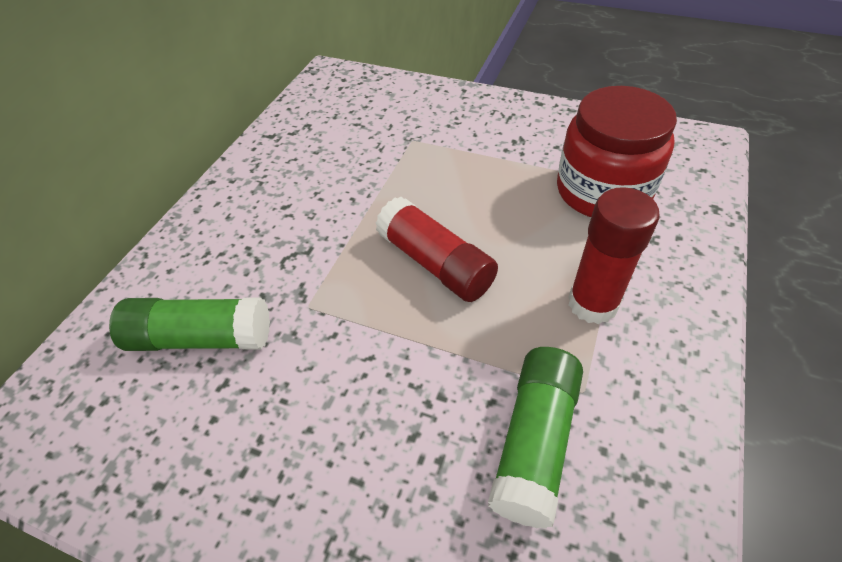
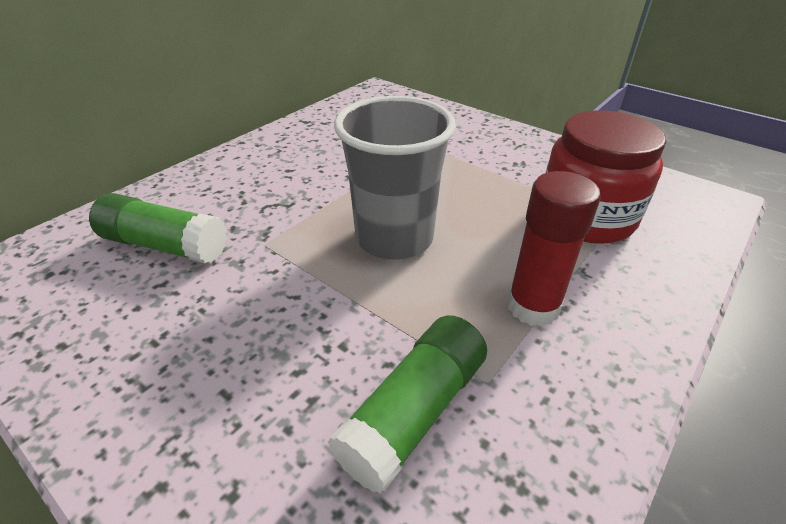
camera: 15 degrees right, 10 degrees down
red glue stick [375,197,498,302] -> grey cup [334,96,456,260]

